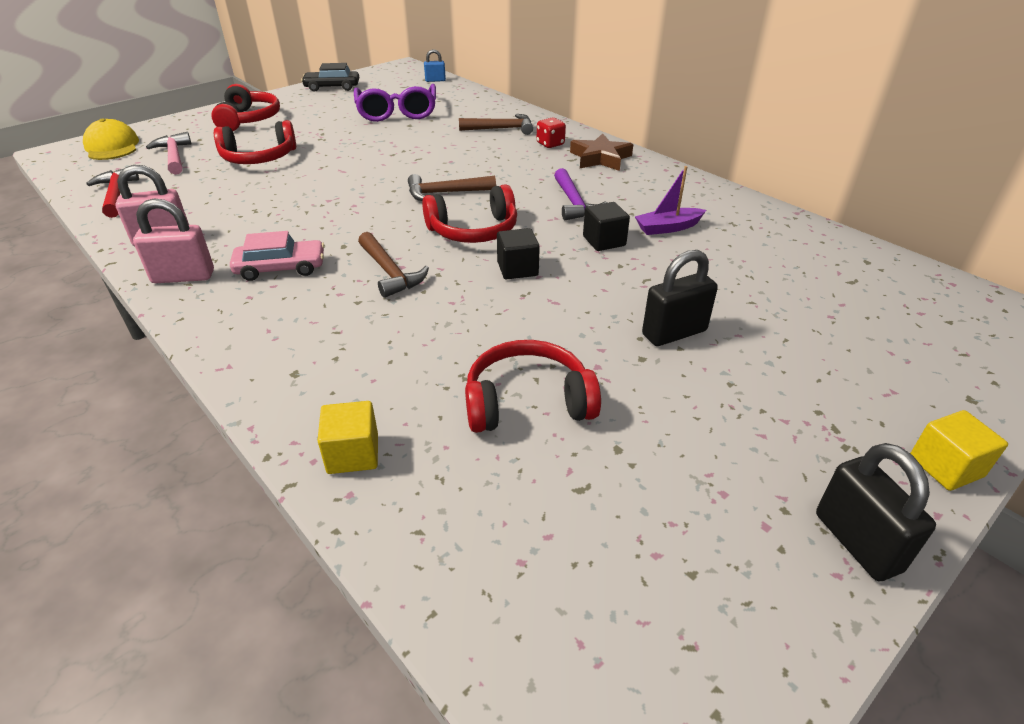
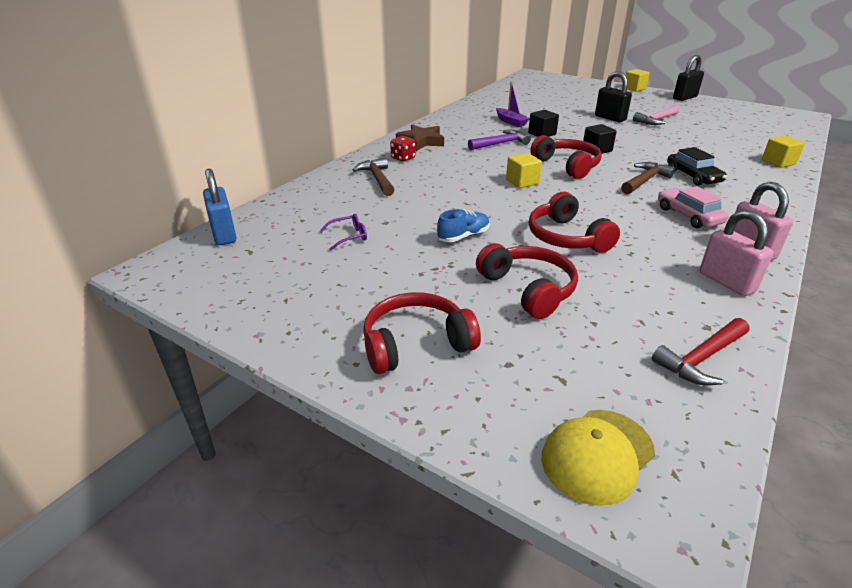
camera: 105 degrees left, 5 degrees down
pink hammer [146,132,192,175] -> pink hammer moved to [633,105,679,125]
black car [301,63,359,92] -> black car moved to [667,147,727,186]
purple glasses [354,84,436,122] -> purple glasses [320,214,367,250], size x0.44
brown hammer [408,174,496,201] -> yellow cube [506,153,542,188]
blue padlock [424,49,446,82] -> blue padlock [203,168,236,245], size x1.71
red headphones [465,340,601,433] -> red headphones moved to [529,192,620,253]
none -> blue shoe [437,209,490,242]

